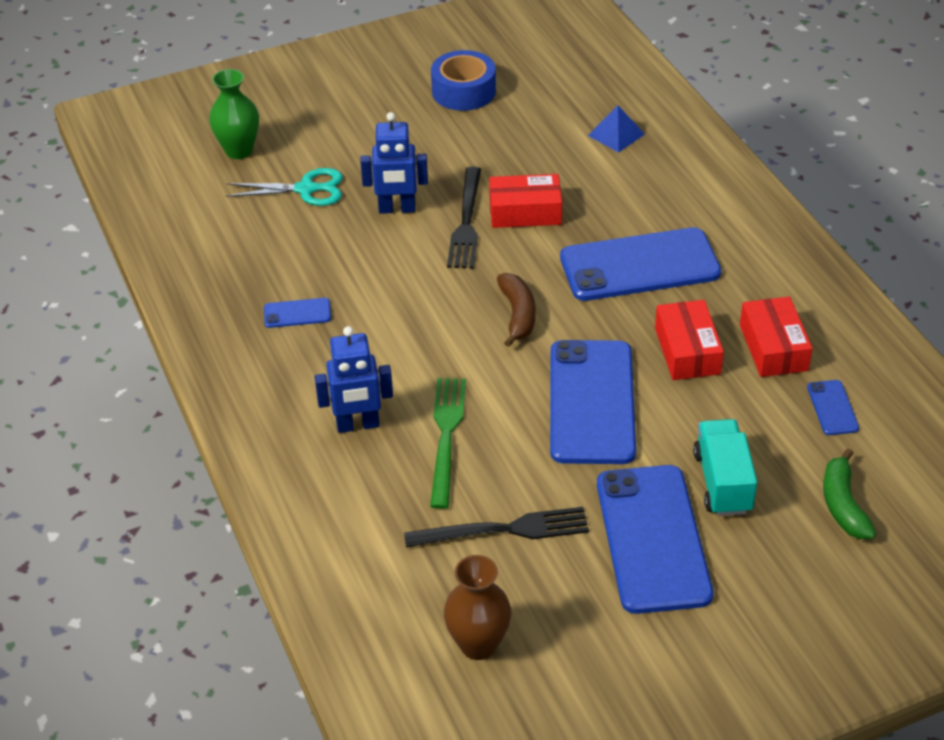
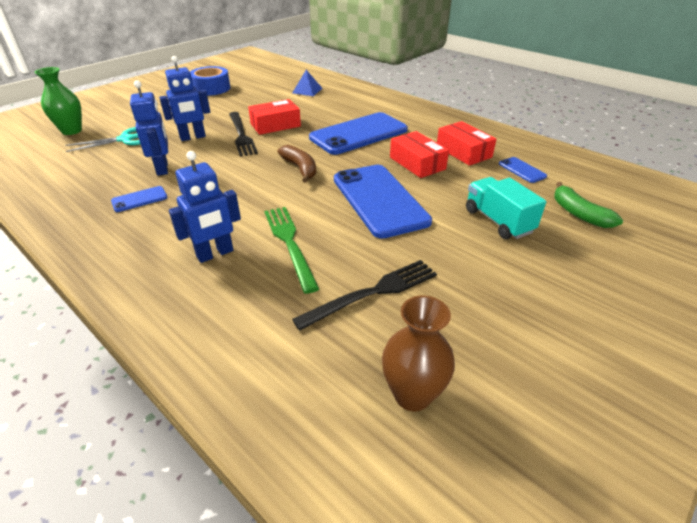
camera: 25 degrees left, 5 degrees down
blue phone [597,465,713,614] -> none
none -> blue robot [130,80,168,176]

